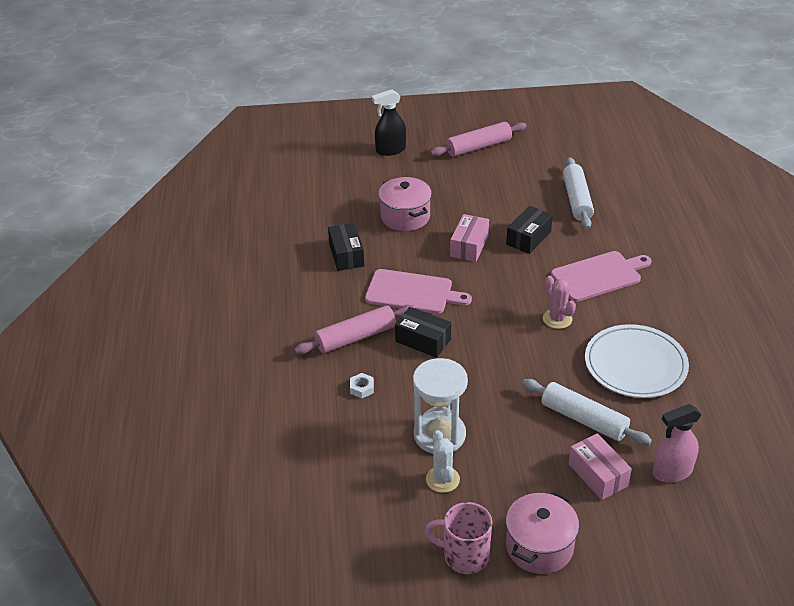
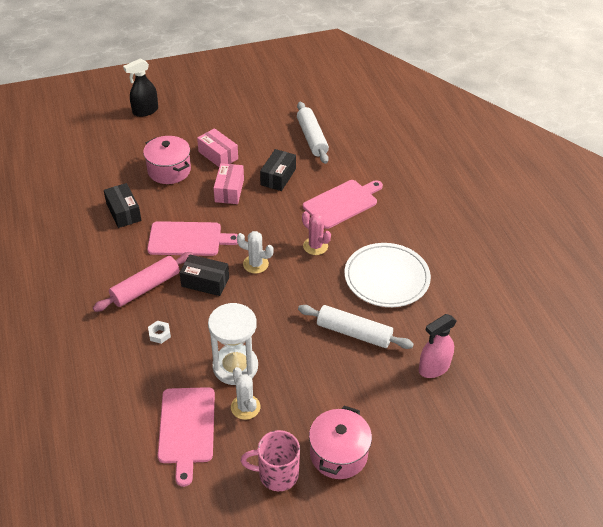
camera: 15 degrees left, 5 degrees up
pink rolling pin [430,122,527,157] -> none
pink box [569,433,632,500] -> pink box moved to [197,128,238,167]
none -> pink cutting board [158,387,215,487]
none -> white cactus [237,231,274,273]

